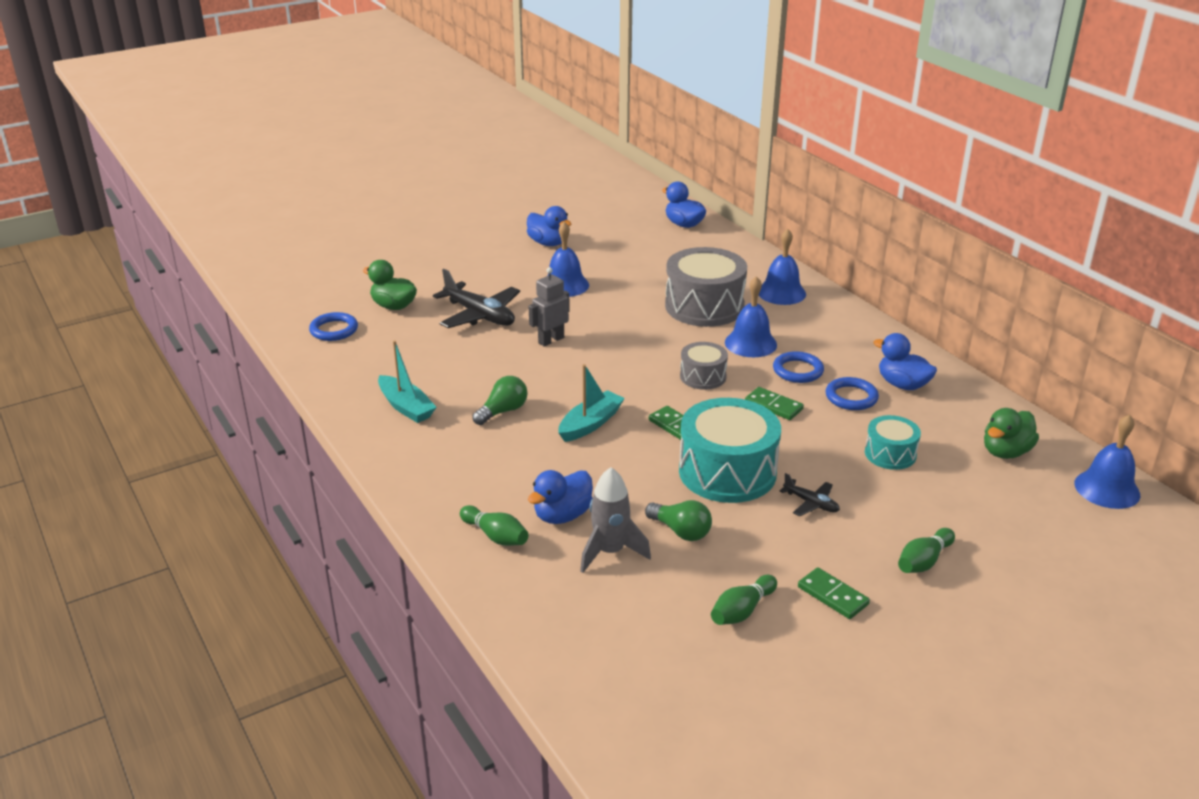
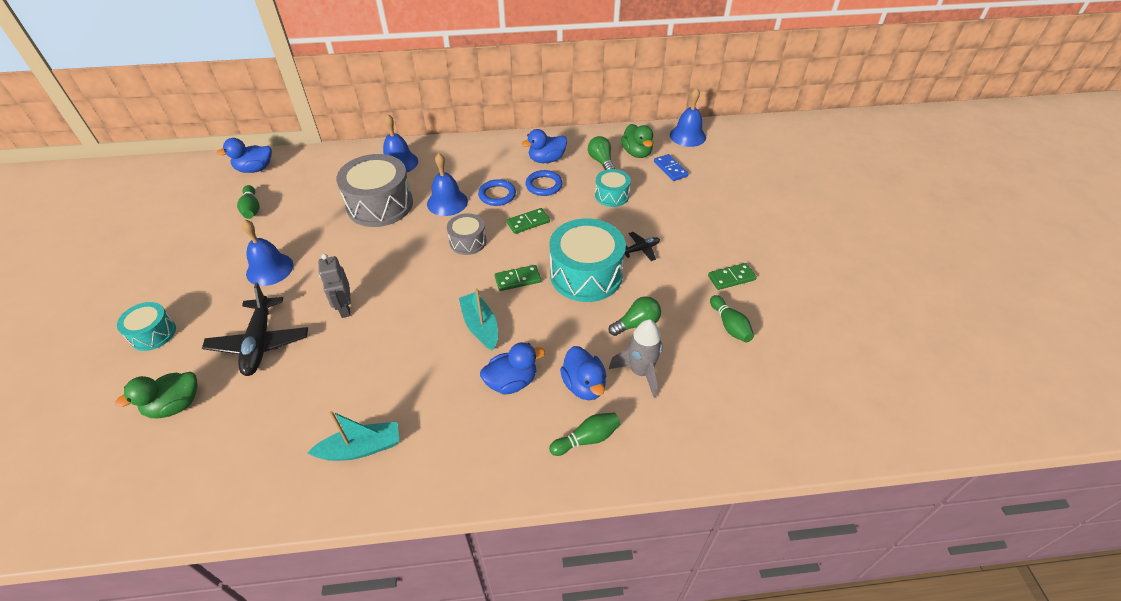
camera: 65 degrees left, 15 degrees up
blue ring [309,312,358,341] -> none
black plane [433,269,520,328] -> black plane turned 105 degrees clockwise [202,283,308,376]
green light bulb [472,376,528,425] -> green light bulb moved to [588,136,615,170]
blue duck [527,206,571,246] -> blue duck moved to [480,342,545,395]
green bowling pin [898,528,955,573] -> green bowling pin moved to [237,185,260,219]
none -> turquoise drum [117,302,176,351]
none -> blue domino [654,154,689,181]

